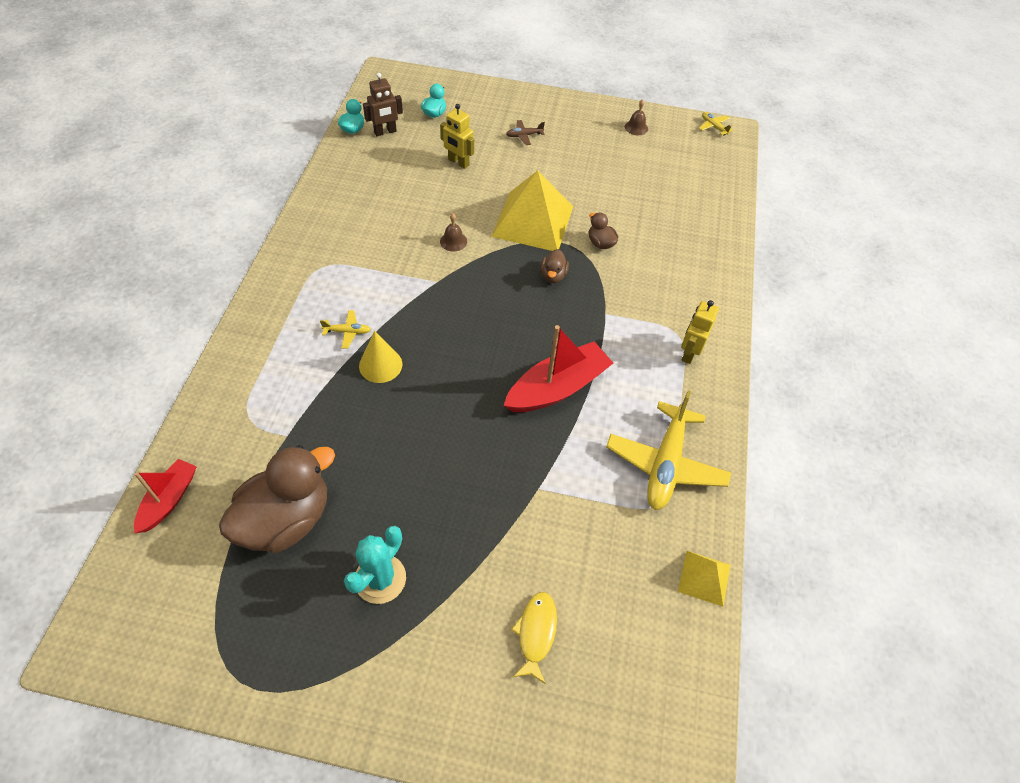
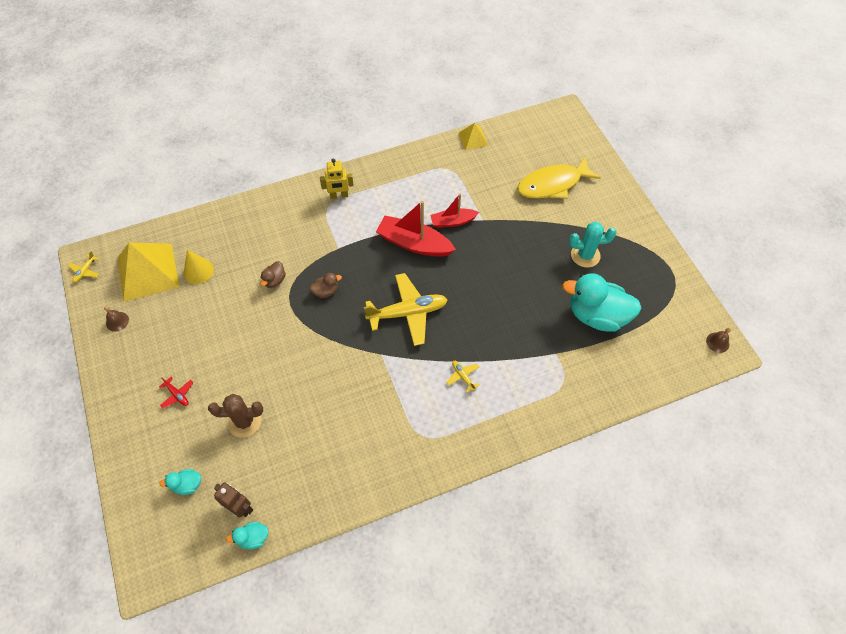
camera: 120 degrees left, 5 degrees up
red boat [134,459,197,533] -> red boat moved to [431,193,479,228]
brown duck [219,445,335,553] -> turquoise duck [562,273,641,332]
yellow cone [359,331,402,383] -> yellow cone moved to [184,250,214,284]
yellow robot [440,104,474,169] -> brown cactus [208,394,263,438]
brown bell [440,213,467,252] -> brown bell moved to [706,327,731,353]
yellow pyramid [491,170,573,251] -> yellow pyramid moved to [117,243,179,302]
brown plane [506,120,545,145] -> red plane [159,377,193,408]
yellow fish [511,592,557,684] -> yellow fish [517,156,601,199], size x1.84
yellow plane [606,391,731,510] -> yellow plane moved to [364,273,448,346]

